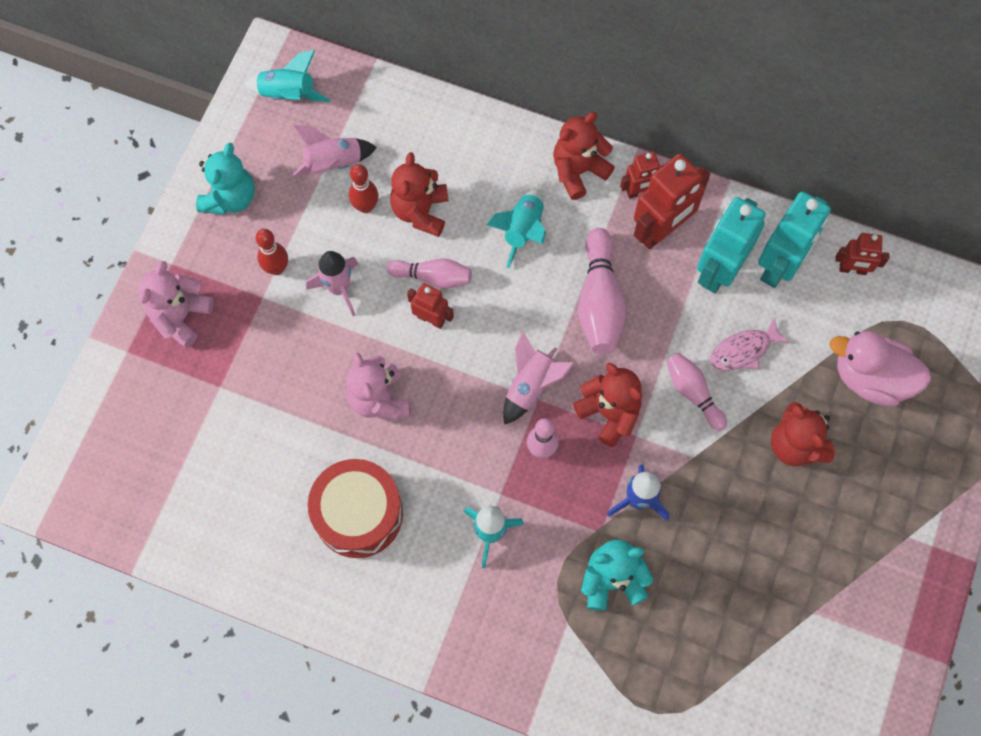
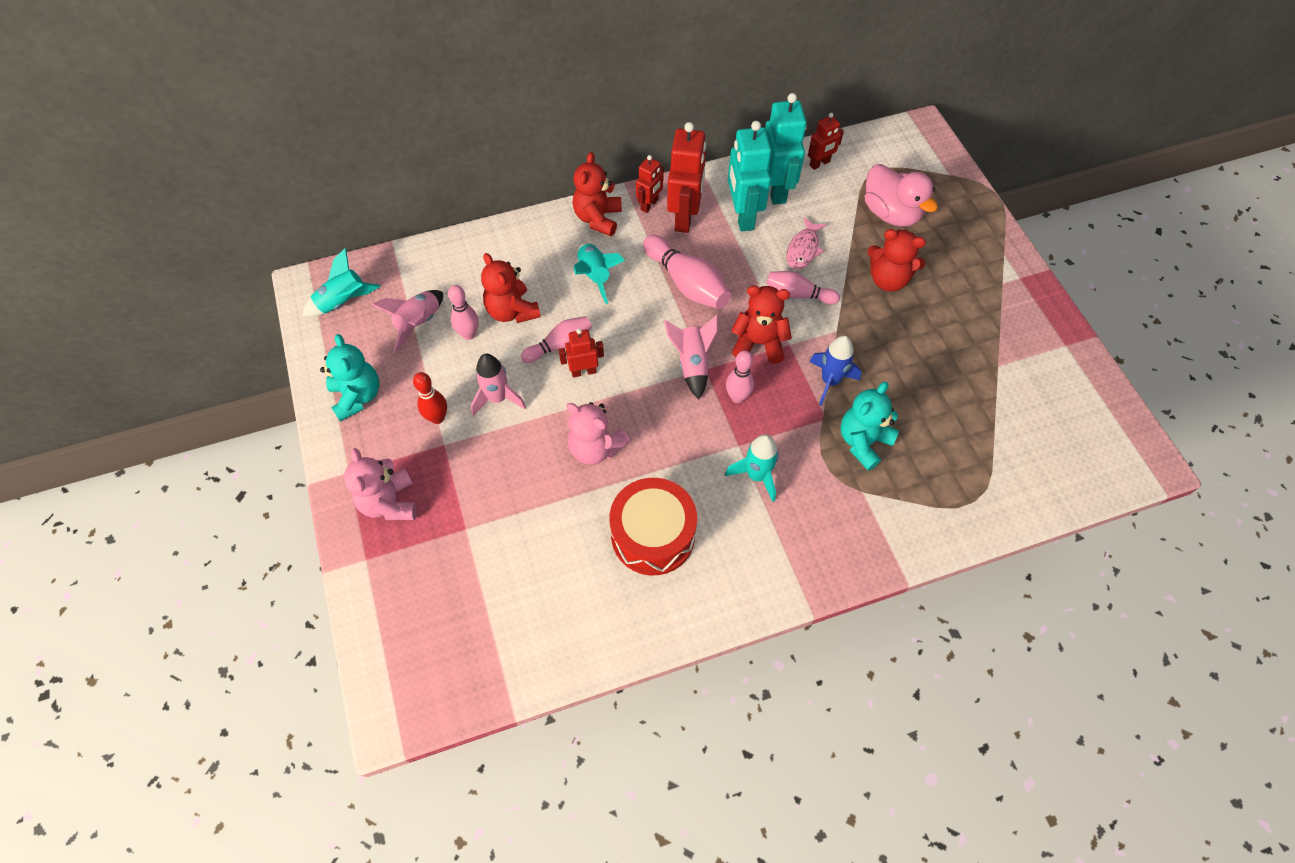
camera: 40 degrees left, 10 degrees down
red bowling pin [349,164,378,213] -> pink bowling pin [448,285,479,340]
pink duck [830,331,931,406] -> pink duck turned 105 degrees counterclockwise [865,164,938,226]

